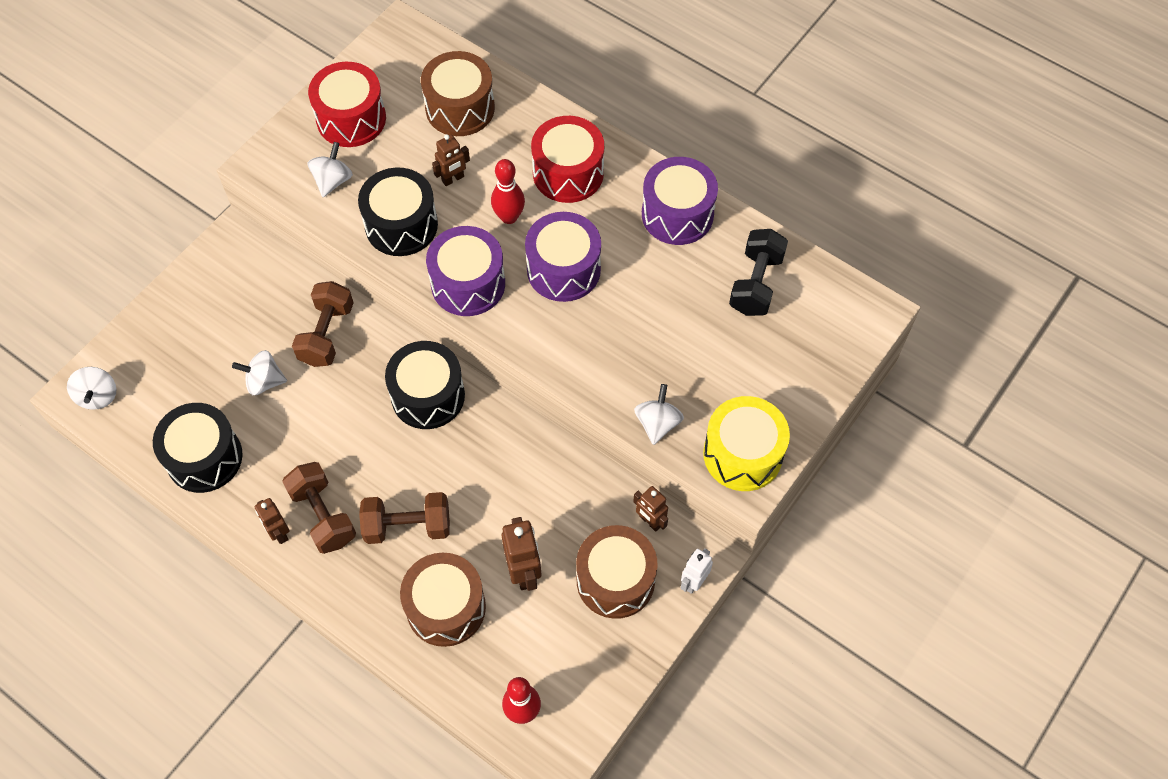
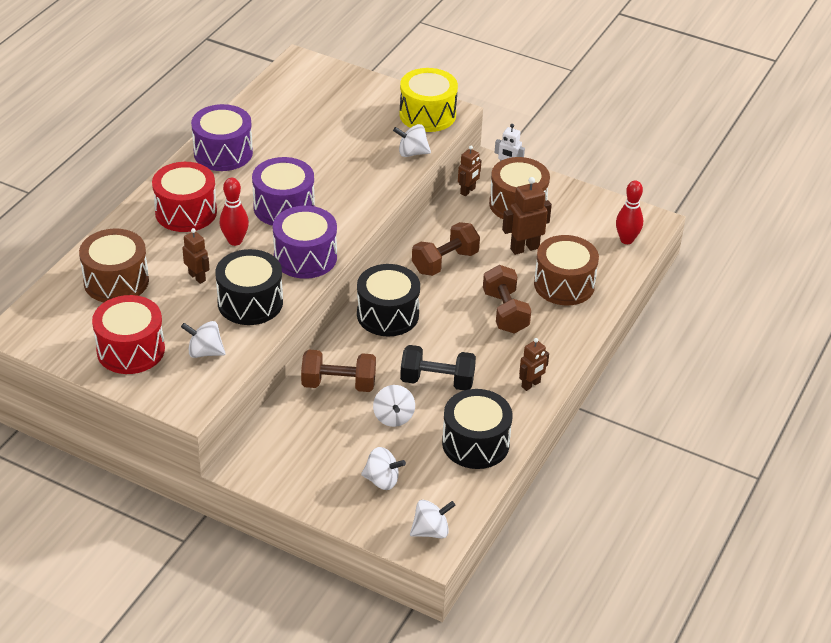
camera: 100 degrees left, 20 degrees down
brown dumbbell [282,462,356,554] -> brown dumbbell moved to [412,222,480,276]
black dumbbell [729,229,788,316] -> black dumbbell moved to [400,345,476,390]
none -> white spinning top [361,447,406,490]

